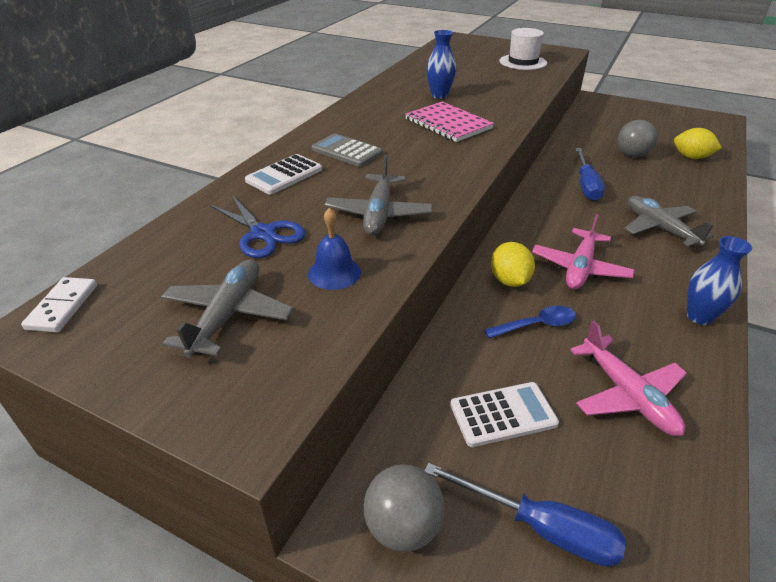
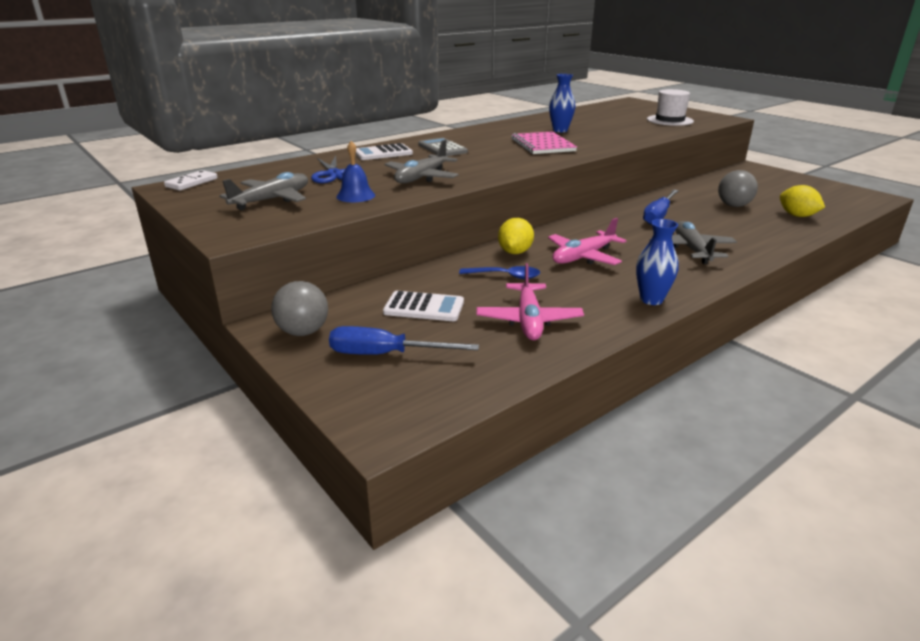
camera: 25 degrees right, 10 degrees down
blue screwdriver [424,462,626,567] -> blue screwdriver turned 135 degrees clockwise [329,326,479,355]

